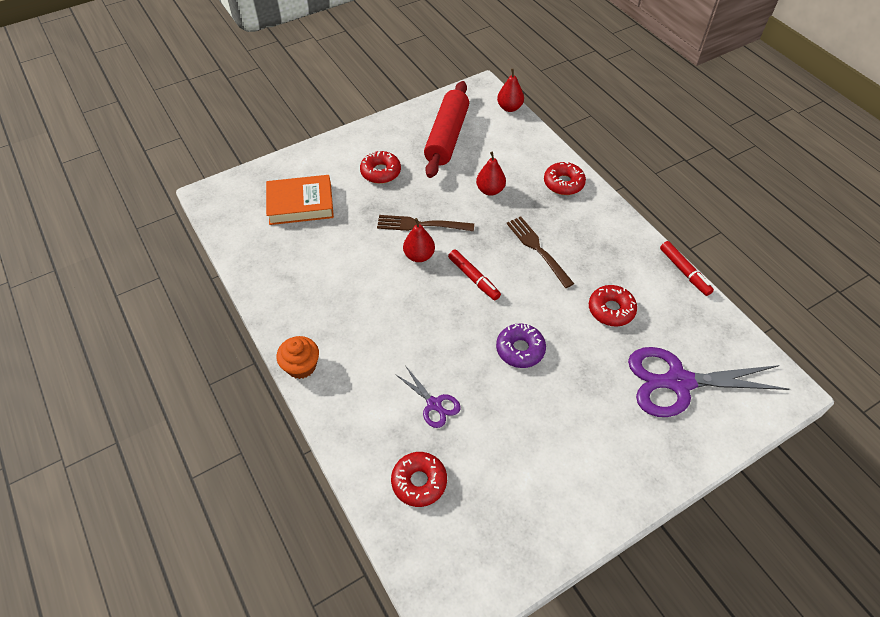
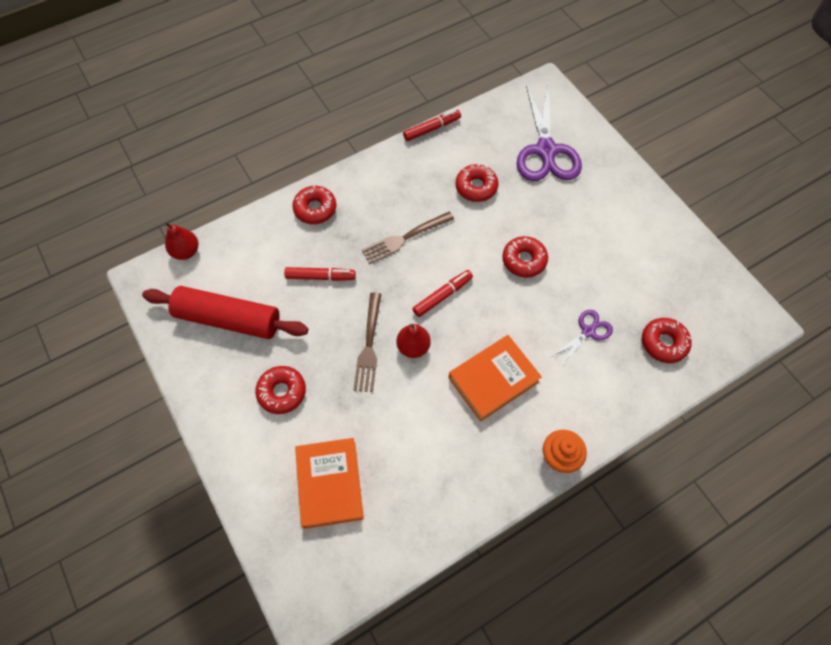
camera: 90 degrees left, 10 degrees up
red pear [476,151,506,196] -> red marker [284,267,356,281]
purple donut [496,324,546,368] -> red donut [502,236,548,277]
none -> orange book [449,335,542,422]

